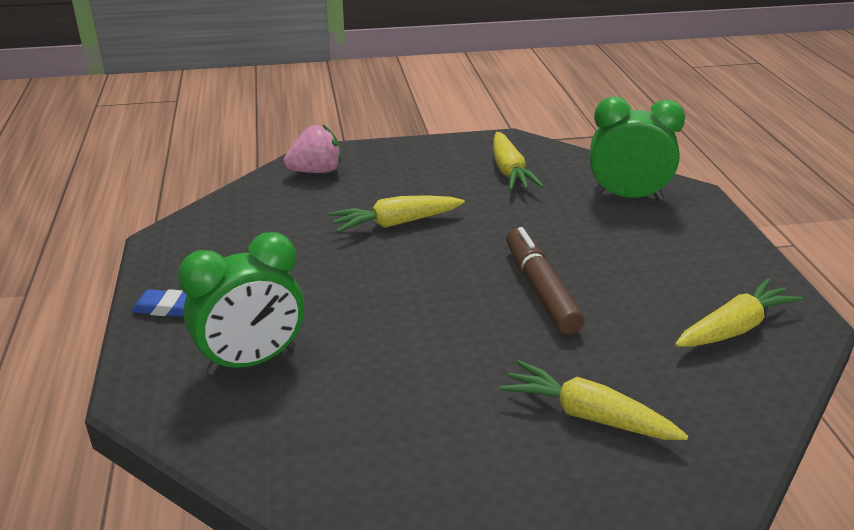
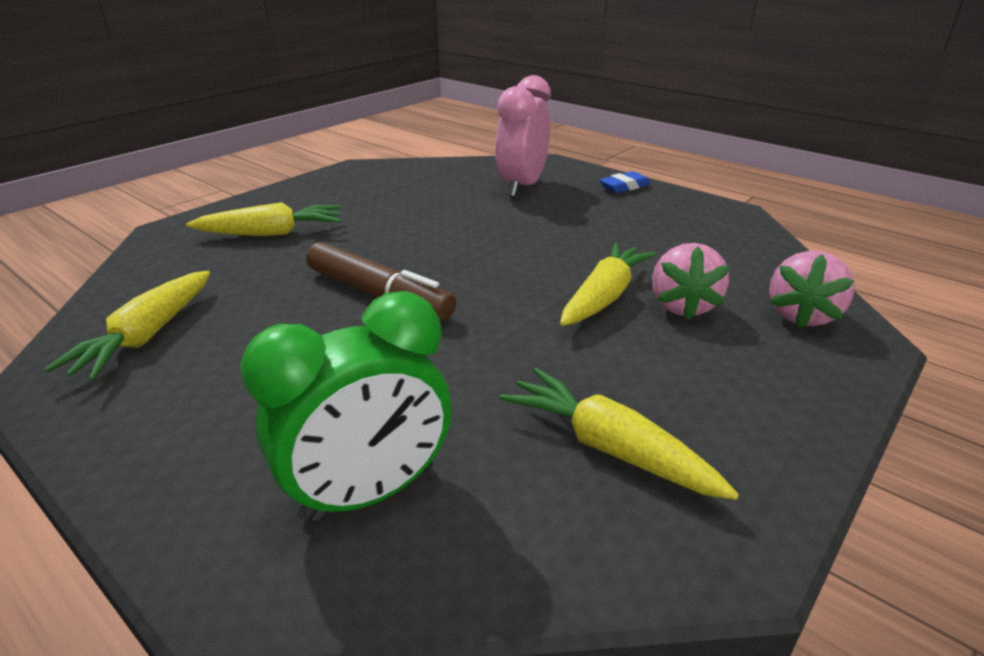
camera: 140 degrees right, 0 degrees up
green clock [178,232,304,375] -> pink clock [495,75,551,197]
none -> pink strawberry [652,243,730,320]

